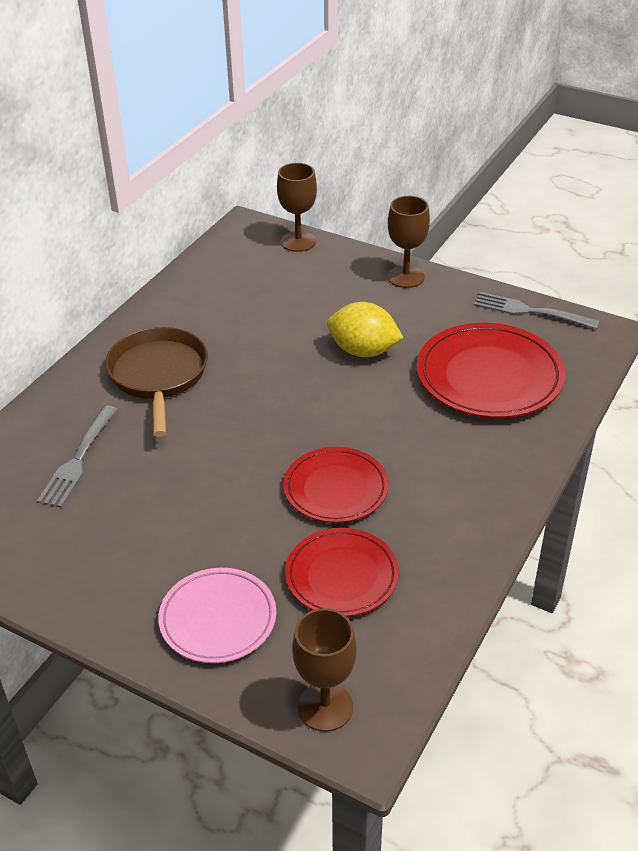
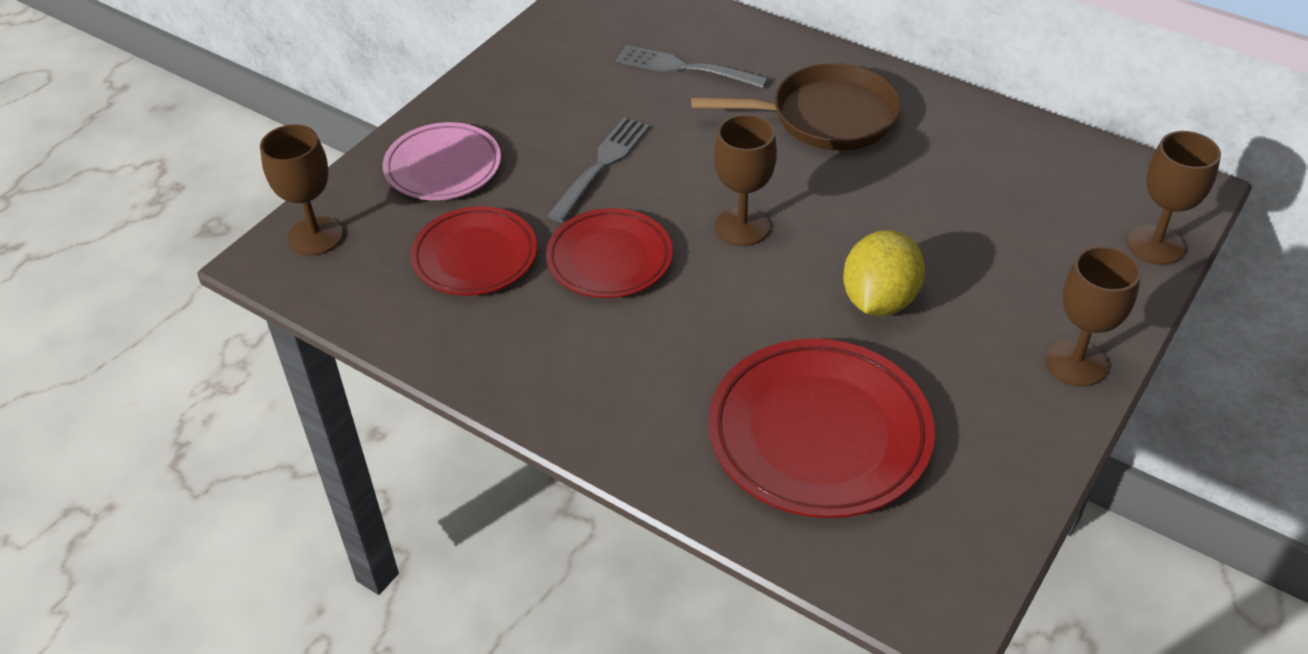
camera: 95 degrees right, 5 degrees up
grey fork [474,292,600,329] -> grey fork moved to [547,117,649,223]
none -> brown goblet [714,114,777,246]

